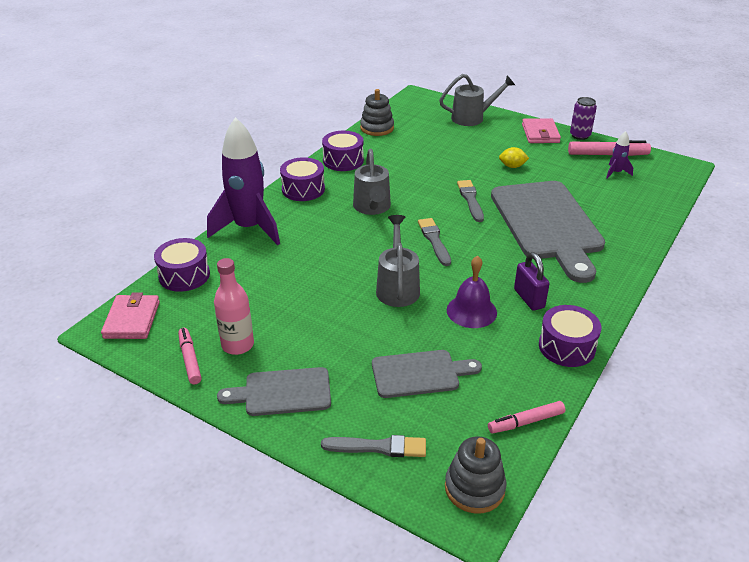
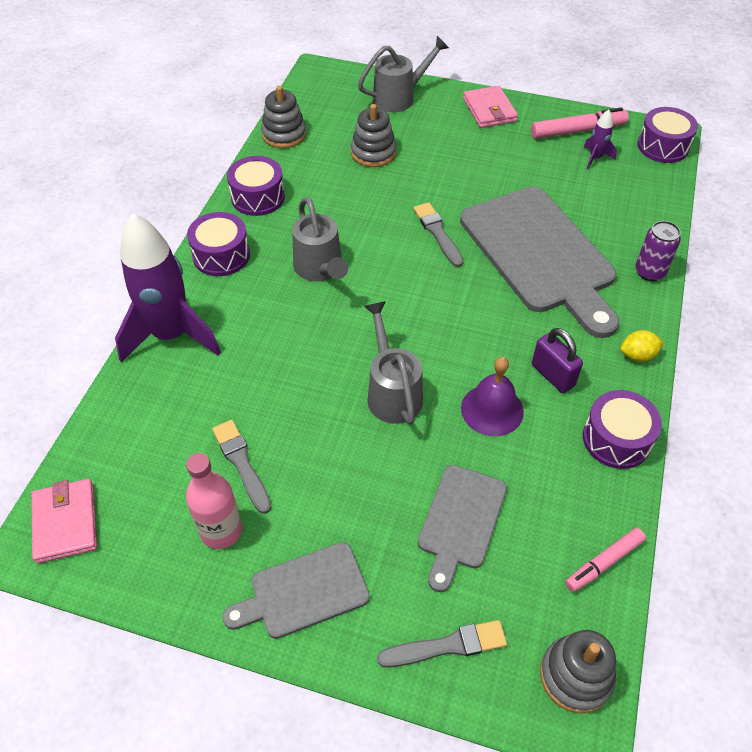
camera: 15 degrees left, 15 degrees up
purple drum [154,238,210,292] -> purple drum moved to [637,107,698,163]
pink marker [178,328,202,384] -> none
grey cutting board [372,350,482,398] -> grey cutting board turned 135 degrees clockwise [418,465,507,592]
grey brush [418,218,451,266] -> grey brush moved to [212,420,272,514]
yellow lemon [499,147,529,168] -> yellow lemon moved to [620,330,664,362]
purple can [570,97,597,140] -> purple can moved to [635,221,681,281]
none -> grey stacking toy [351,104,396,167]

